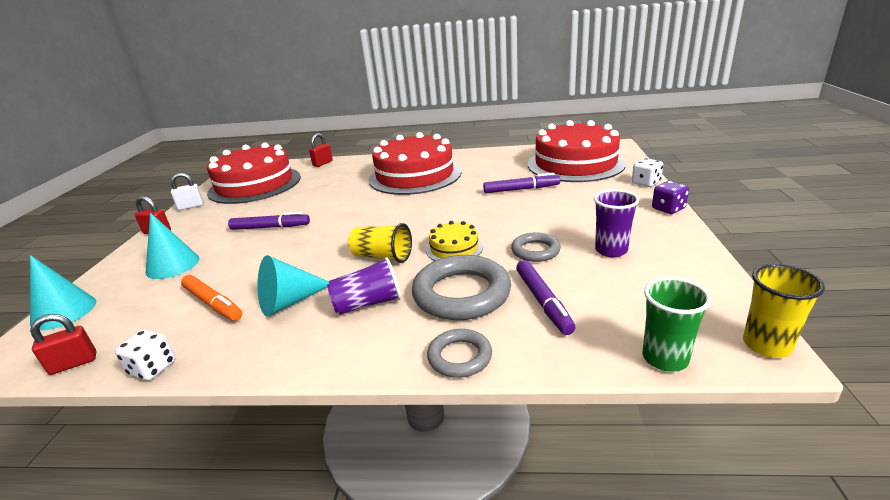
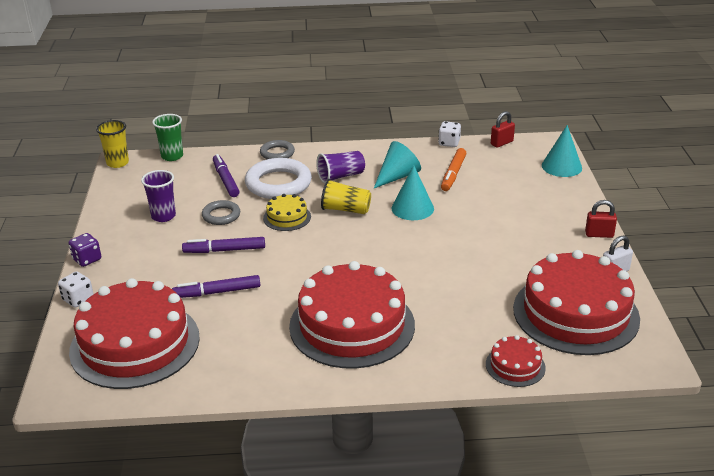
camera: 170 degrees right, 5 degrees up
turquoise cone [146,213,200,279] -> turquoise cone moved to [392,165,434,220]
orange marker [181,275,242,321] -> orange marker turned 105 degrees counterclockwise [441,148,466,191]
purple marker [228,212,310,230] -> purple marker moved to [182,237,265,253]
red padlock [309,133,333,167] -> red cake [486,335,546,387]
grey ring [412,255,511,320] -> white ring [245,158,312,199]

